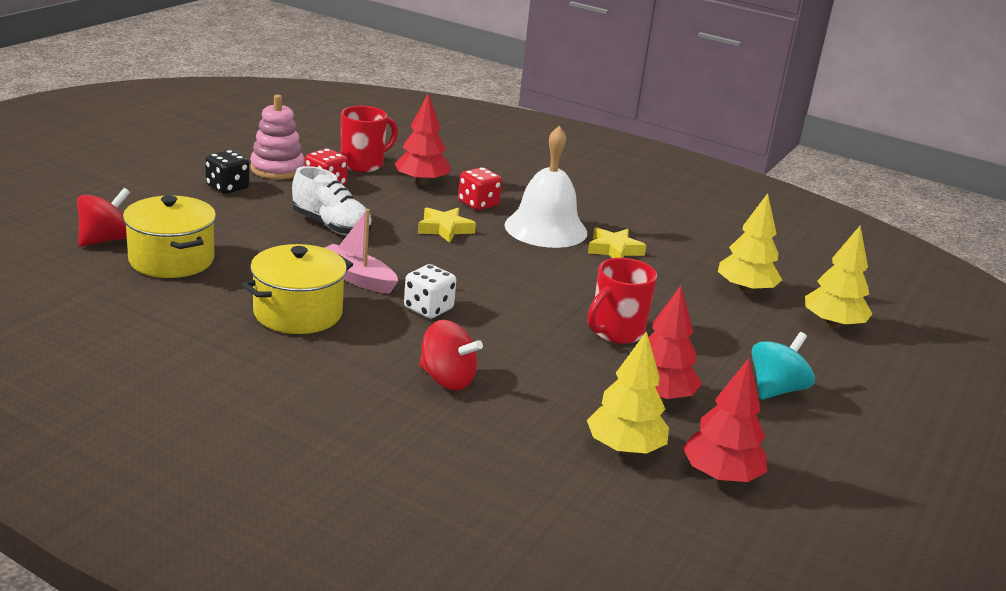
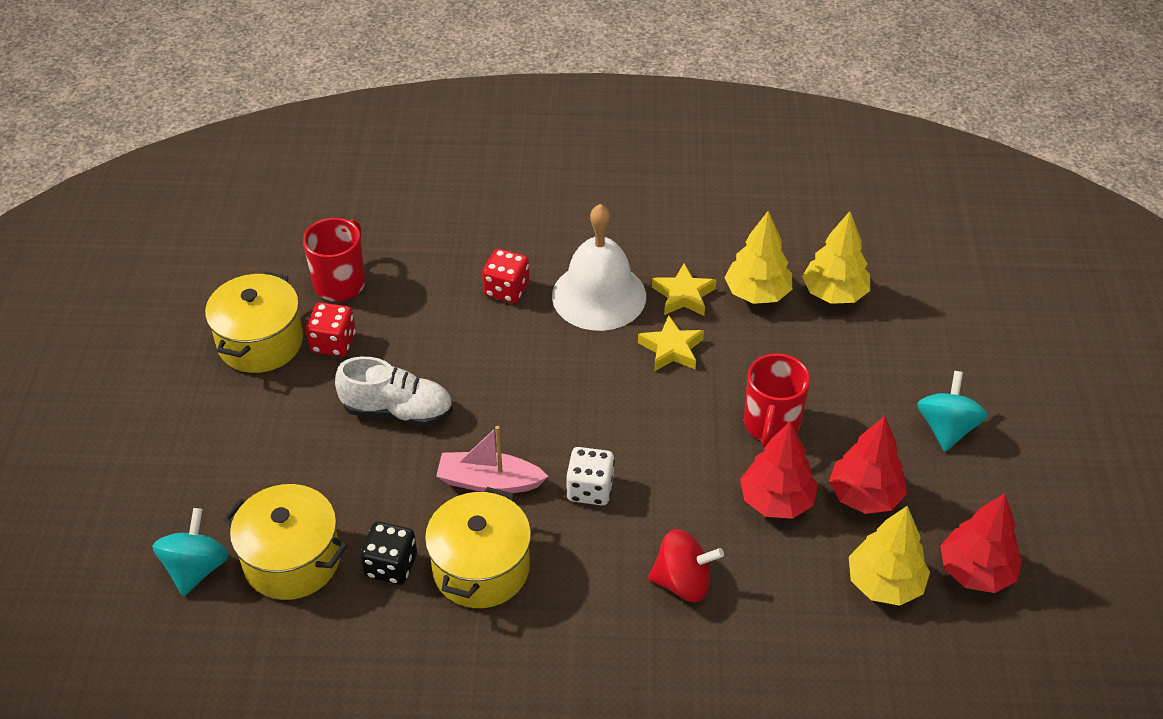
camera: 25 degrees left, 20 degrees up
red spinning top [77,188,130,247] -> turquoise spinning top [152,508,229,596]
black dice [205,150,249,194] -> black dice moved to [360,522,417,585]
pink stacking toy [250,95,305,179] -> yellow pot [205,271,303,373]
red tree [394,94,451,185] -> red tree moved to [740,421,818,519]
yellow star [418,208,476,243] -> yellow star moved to [638,315,704,371]
yellow tree [805,226,872,329] -> yellow tree moved to [724,211,792,304]

